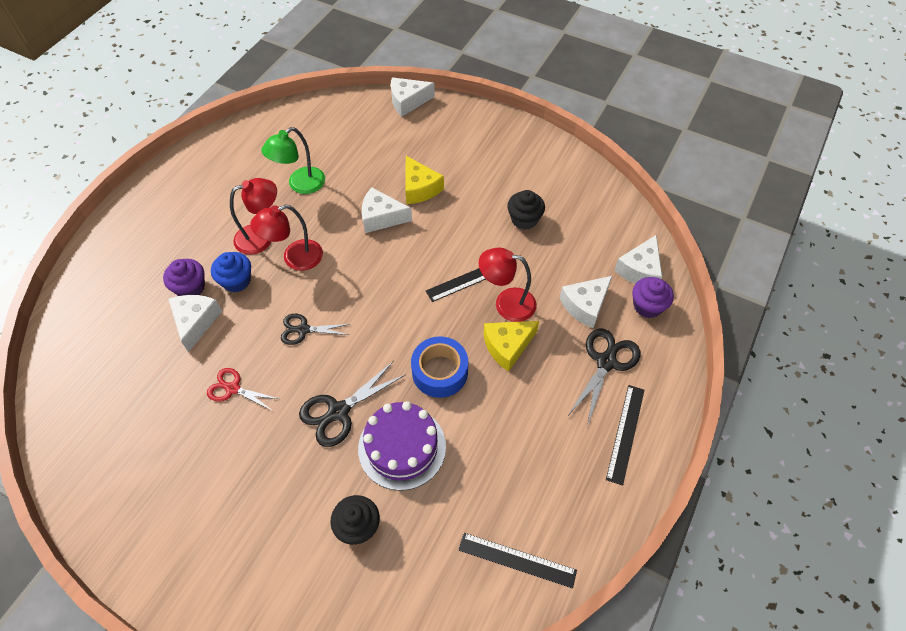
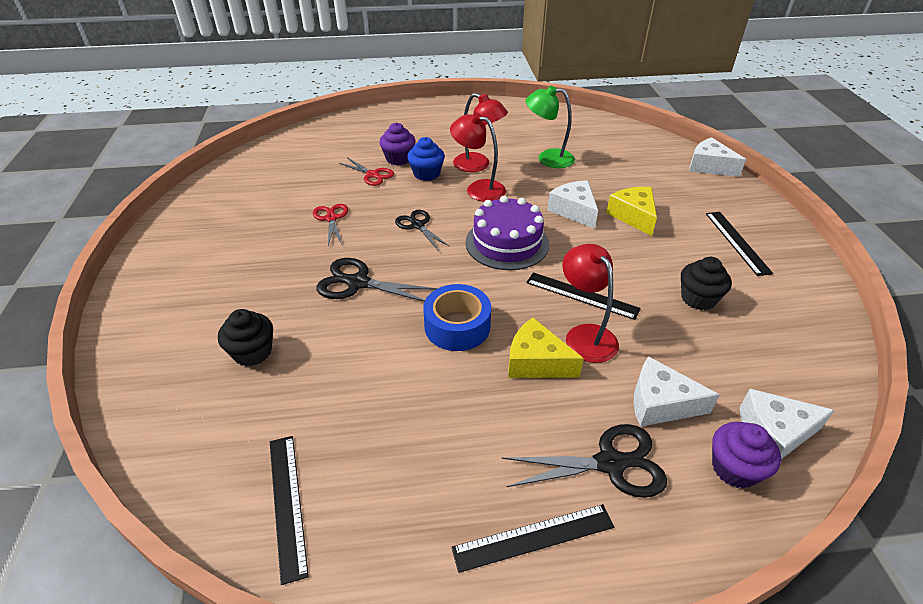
camera: 55 degrees right, 15 degrees down
white cheese [169,295,222,352] -> red scissors [339,158,394,186]
purple cake [358,401,446,491] -> purple cake moved to [466,196,549,270]
yellow cheese [405,156,444,204] -> yellow cheese turned 135 degrees clockwise [606,187,657,236]
none -> black ruler [706,212,773,276]

